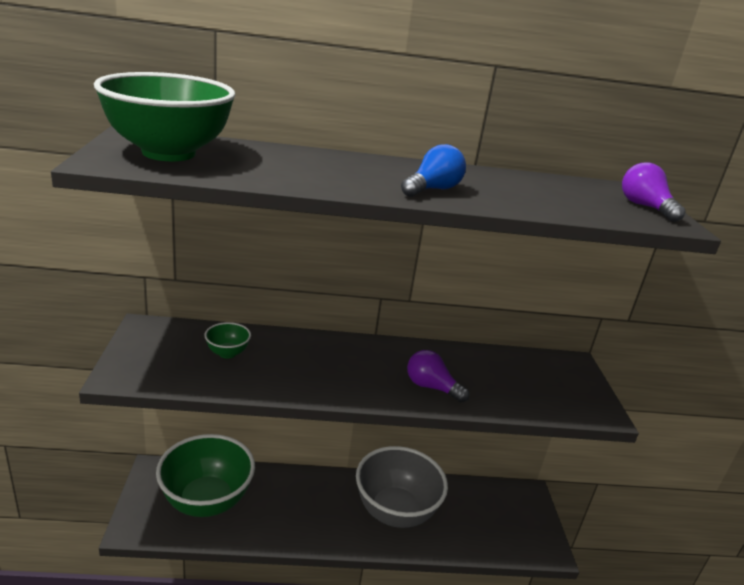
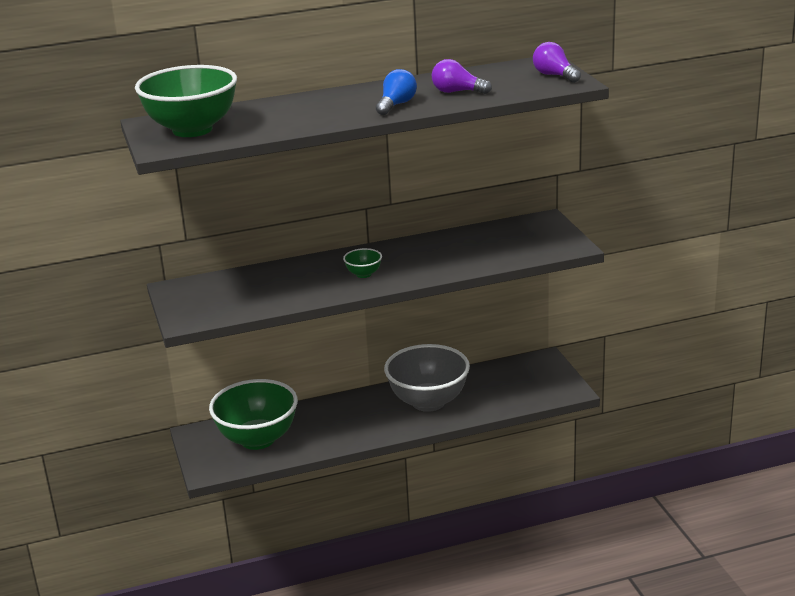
camera: 10 degrees left, 0 degrees up
green bowl [205,322,251,359] -> green bowl moved to [343,248,382,278]
purple light bulb [407,350,469,403] -> purple light bulb moved to [432,59,492,94]

